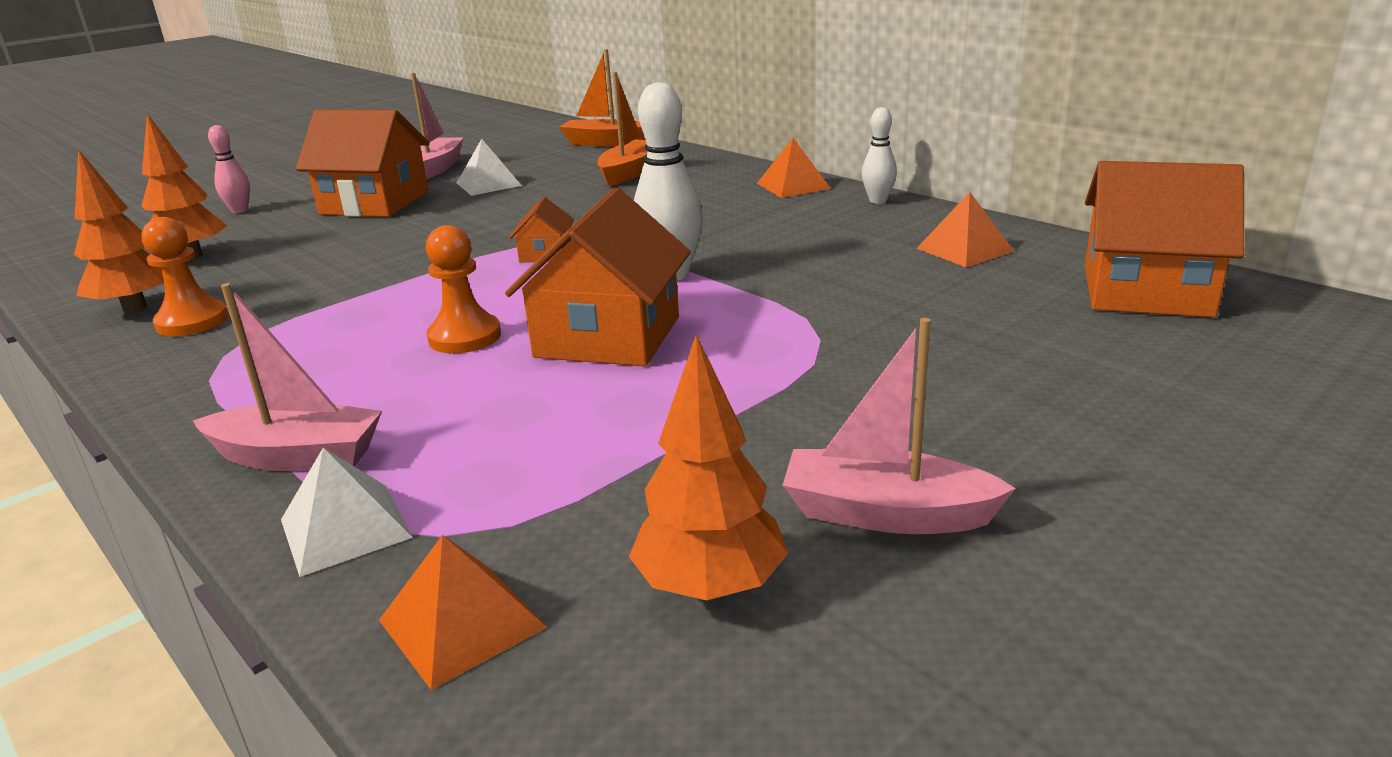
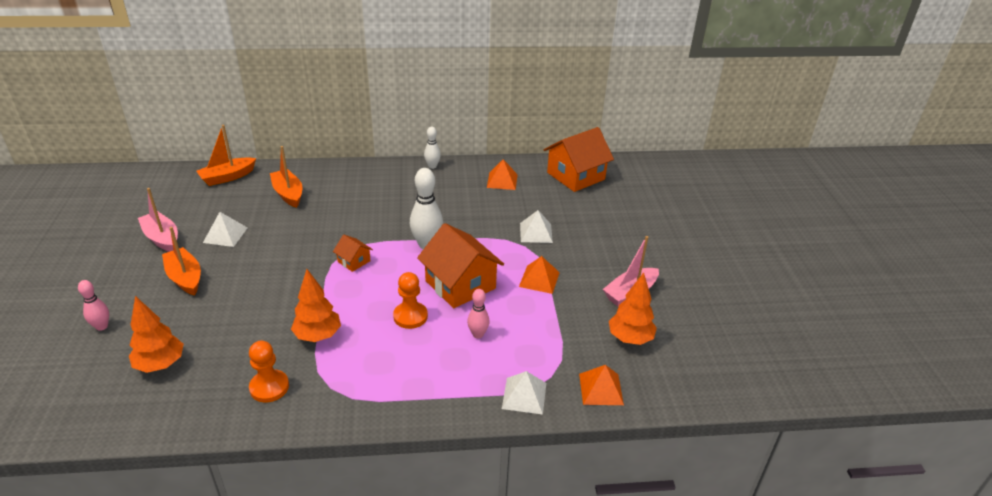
camera: 55 degrees left, 10 degrees up
orange tree [74,149,164,313] -> orange tree moved to [291,269,341,342]
pink boat [192,283,382,471] -> none
orange house [296,109,430,217] -> orange boat [162,227,201,296]
orange pyramid [757,138,831,198] -> orange pyramid moved to [519,256,560,294]
none -> pink bowling pin [467,289,490,338]
none -> white pyramid [520,210,553,243]

